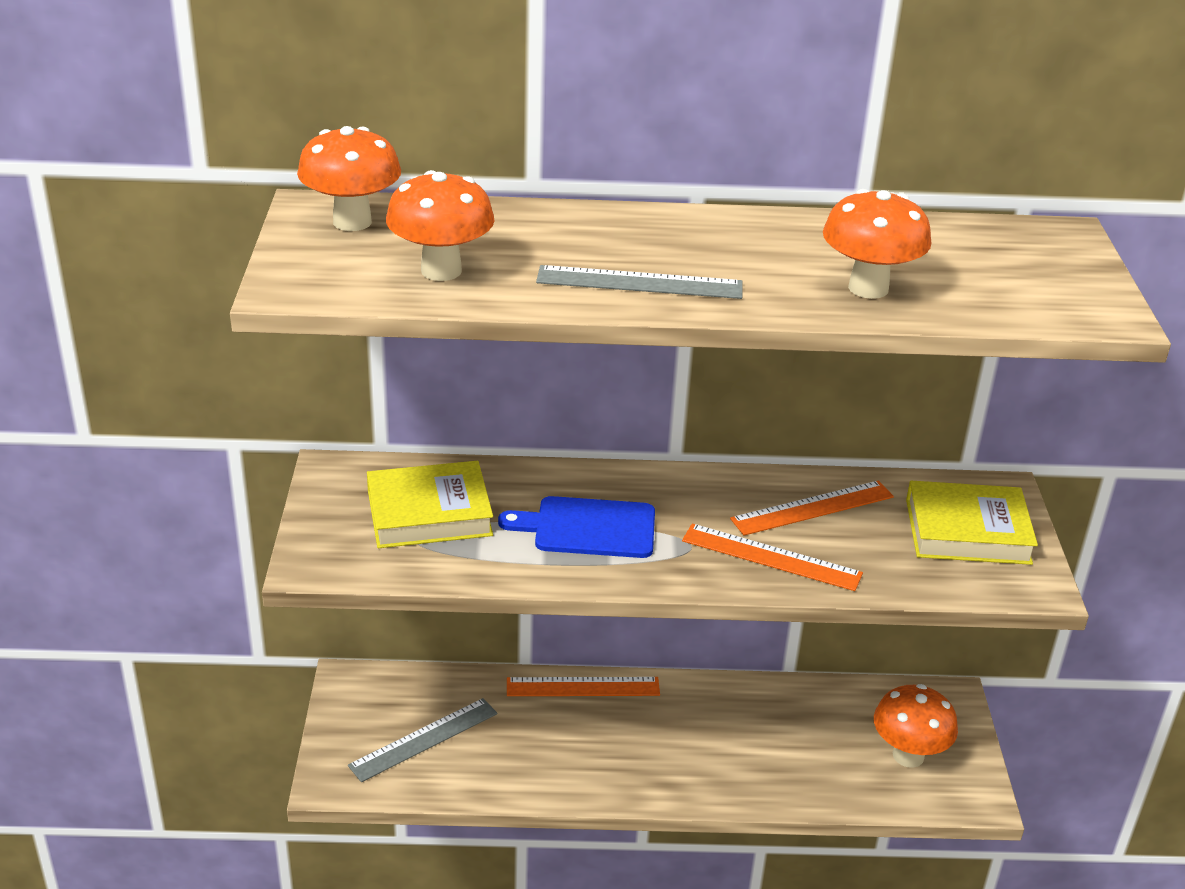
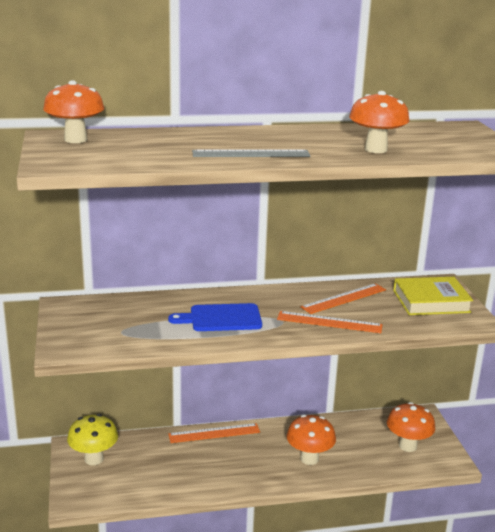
camera: 10 degrees left, 10 degrees down
grey ruler [348,698,497,782] -> none
yellow book [367,461,493,548] -> none
orange mushroom [386,170,495,281] -> orange mushroom moved to [287,415,336,465]
none -> yellow mushroom [67,414,118,465]

